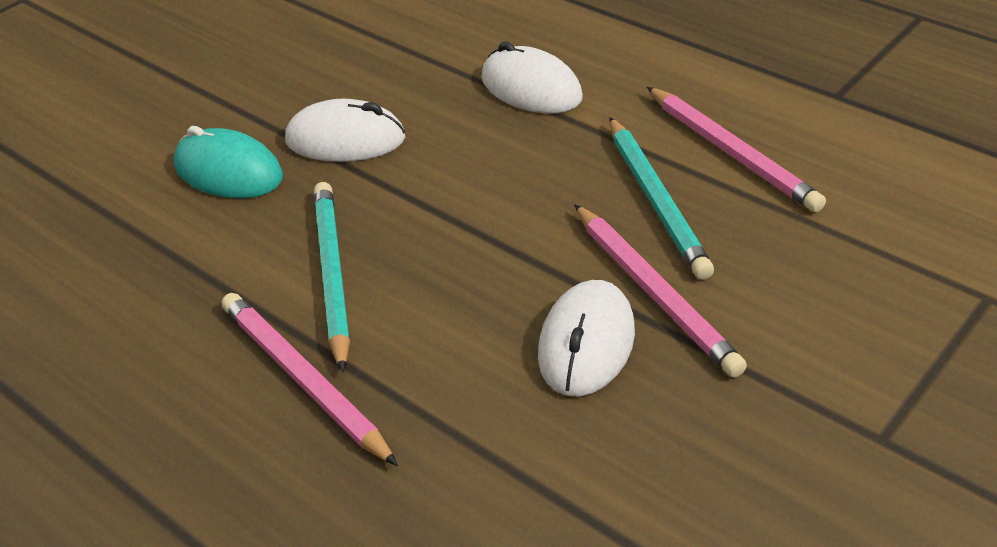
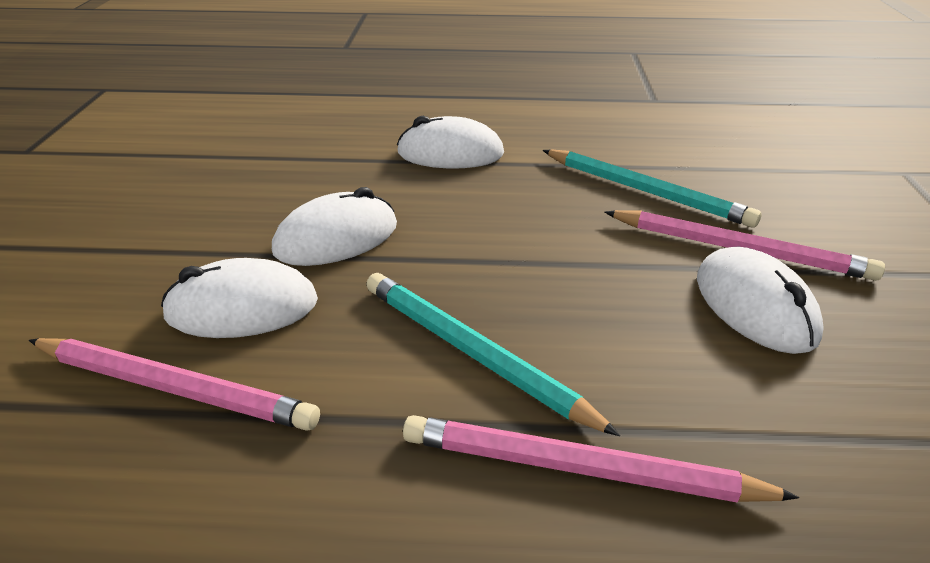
camera: 40 degrees left, 5 degrees down
turquoise mouse [174,126,283,198] -> white mouse [161,258,318,338]
pink pencil [647,87,826,212] -> pink pencil moved to [29,338,320,431]

